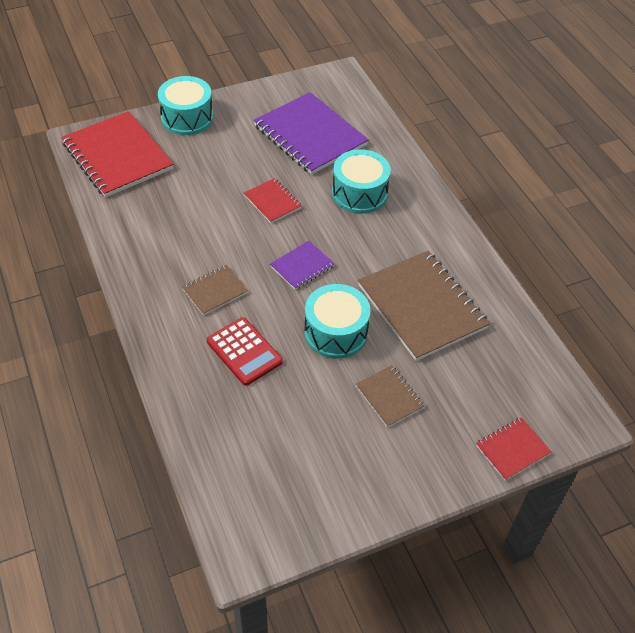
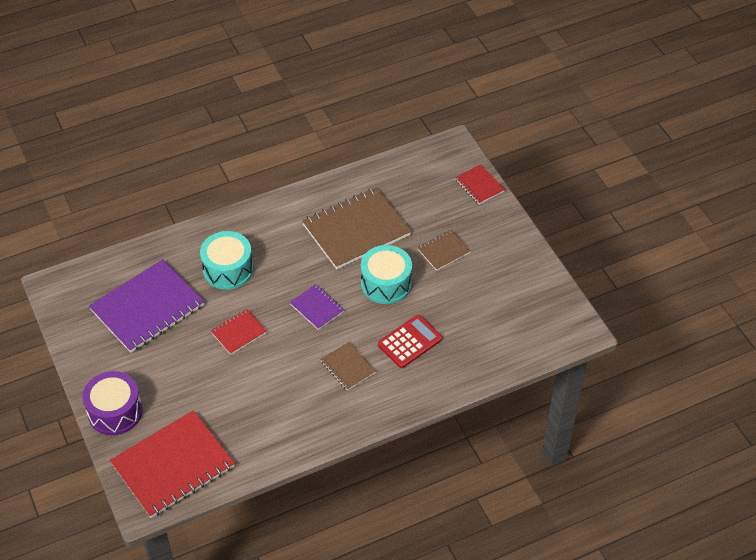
camera: 90 degrees left, 0 degrees up
turquoise drum [158,76,213,135] -> purple drum [82,371,143,435]

